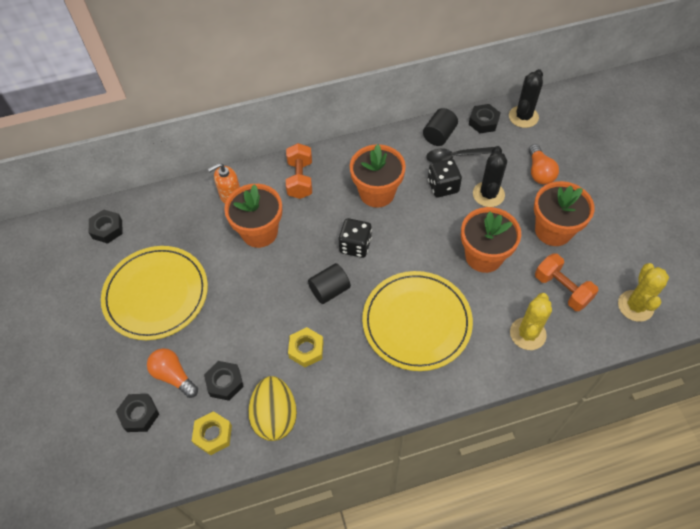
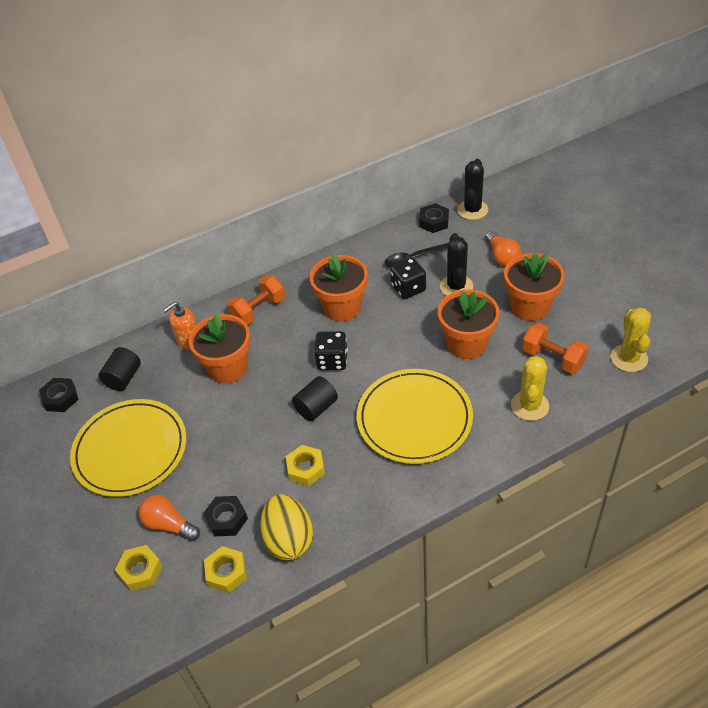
camera: 10 degrees left, 10 degrees down
black nut [116,394,159,432] -> yellow nut [115,545,162,591]
orange dumbbell [286,143,312,199] -> orange dumbbell turned 60 degrees clockwise [227,275,285,325]
black cylinder [423,108,458,146] -> black cylinder moved to [98,347,141,391]

